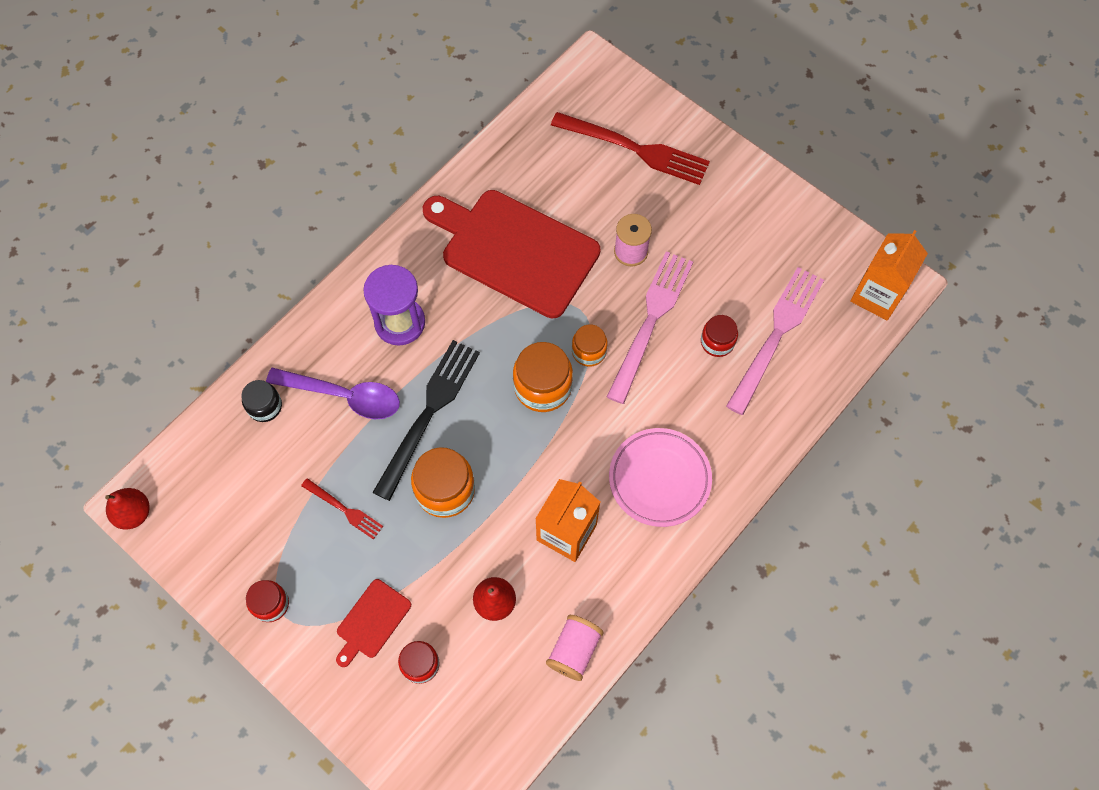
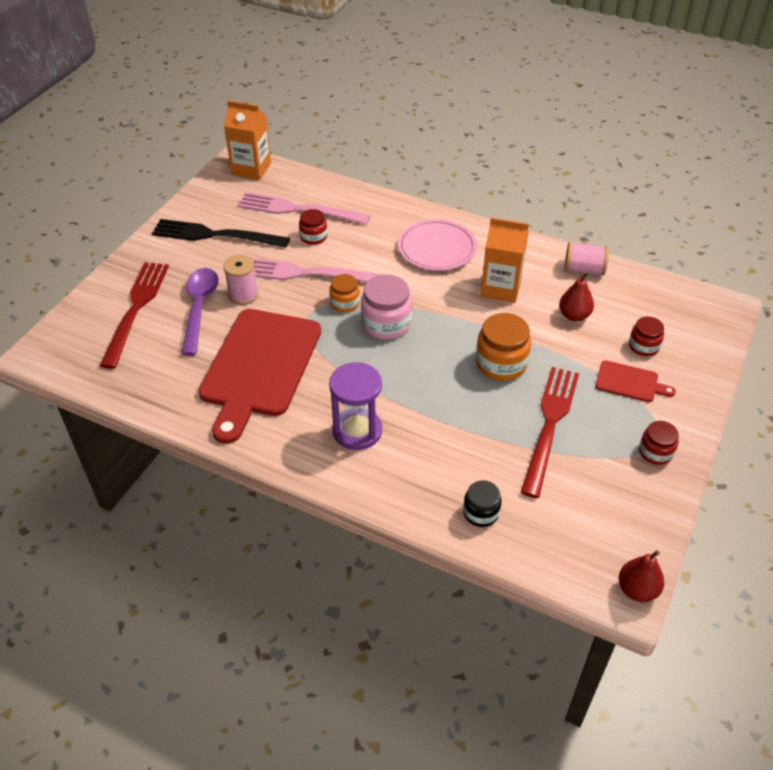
camera: 105 degrees left, 20 degrees down
purple spoon [266,368,400,419] -> purple spoon moved to [181,268,219,355]
red fork [301,478,383,540] -> red fork [520,367,579,498], size x1.97
black fork [372,340,480,501] -> black fork moved to [152,219,290,248]
orange jar [513,342,573,412] -> pink jar [361,274,412,339]

